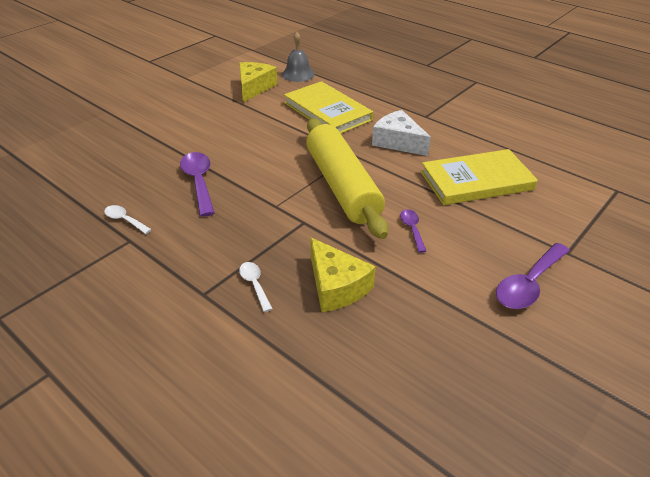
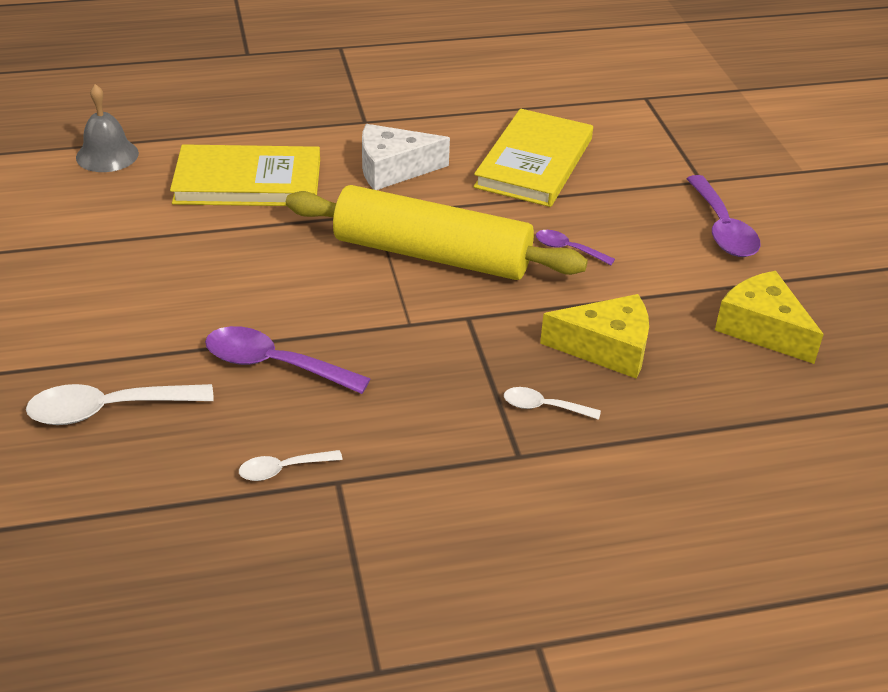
camera: 55 degrees left, 0 degrees up
yellow cheese [239,62,277,102] -> yellow cheese moved to [715,271,824,364]
none -> white spoon [26,384,214,425]

